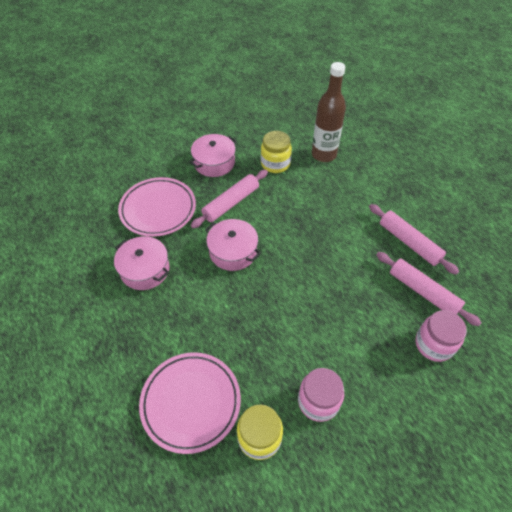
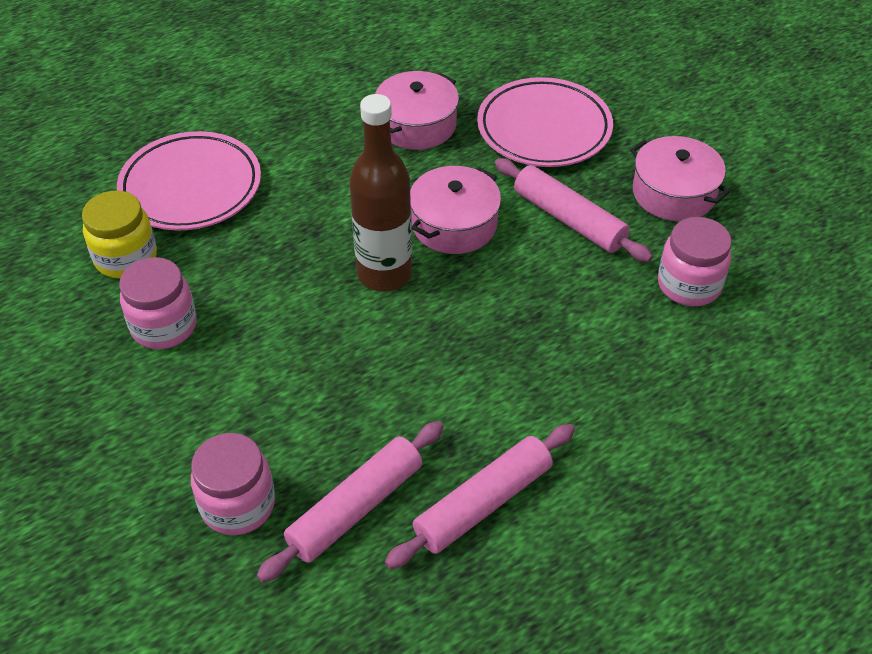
camera: 90 degrees right, 5 degrees down
yellow jar [261,131,292,173] -> pink jar [658,217,731,306]
brown bottle [312,62,346,162] -> brown bottle moved to [349,94,412,292]

